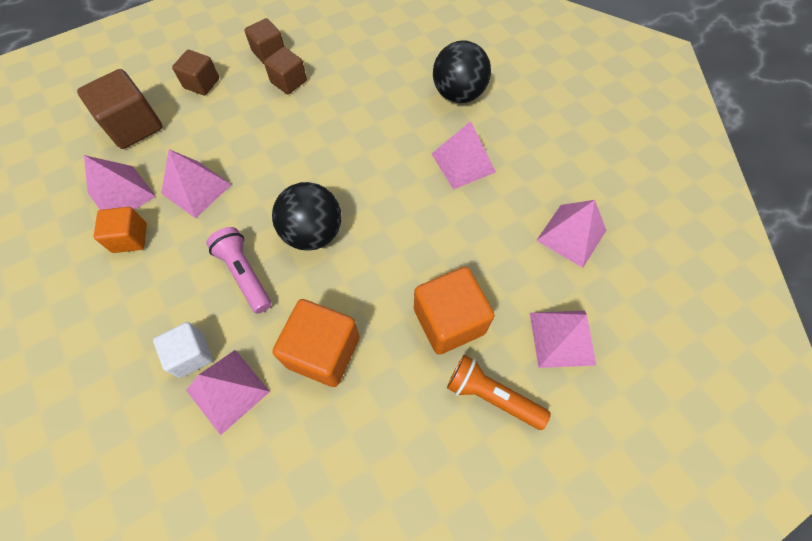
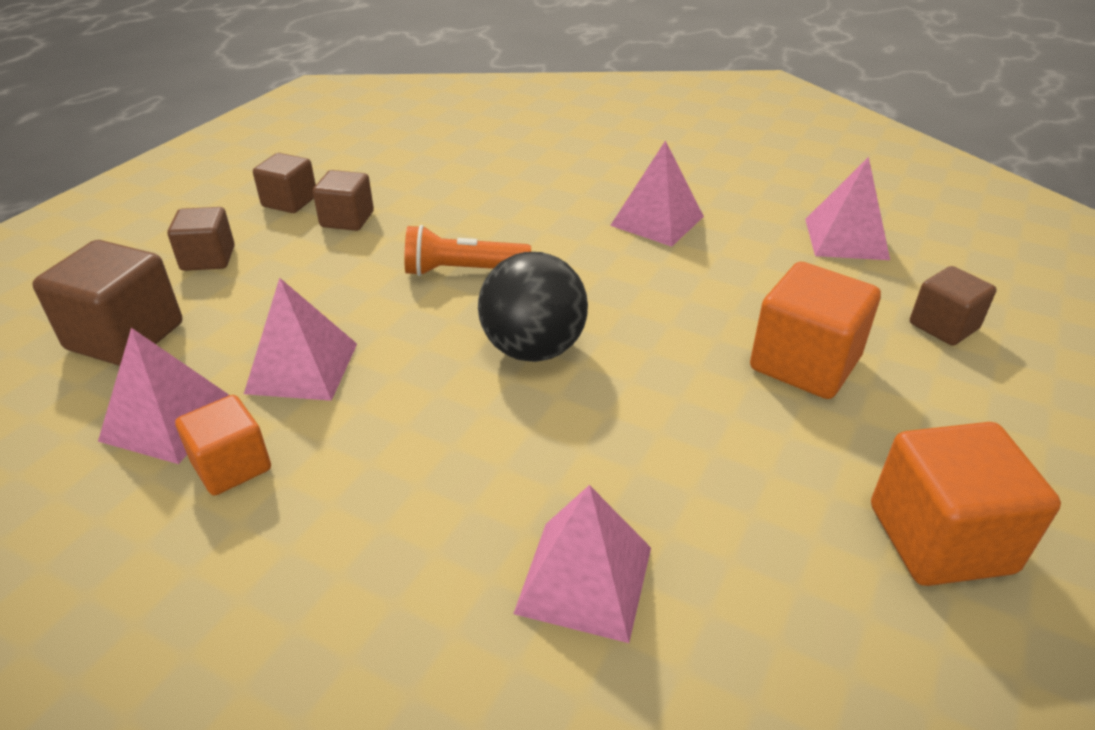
camera: 30 degrees left, 25 degrees down
white cube [153,322,213,378] -> none
pink flashlight [206,227,272,314] -> none
orange cube [272,299,360,387] -> orange cube moved to [871,422,1061,586]
black ball [433,41,491,103] -> none
orange flashlight [447,355,551,430] -> orange flashlight moved to [405,225,531,276]
pink pyramid [530,311,596,368] -> brown cube [910,266,997,346]

